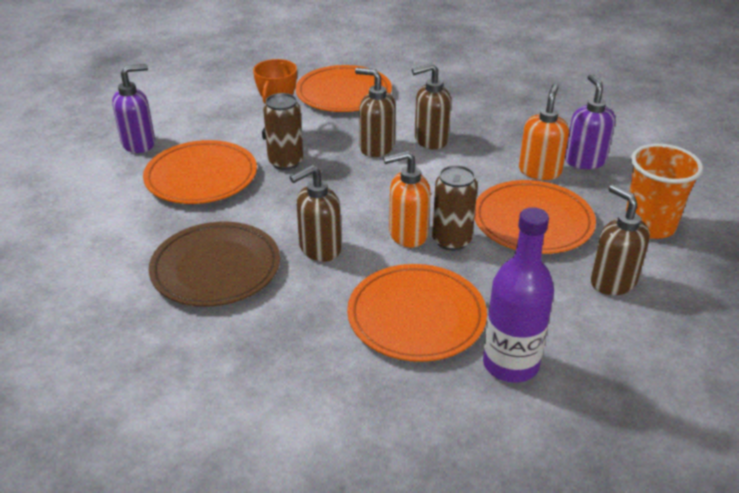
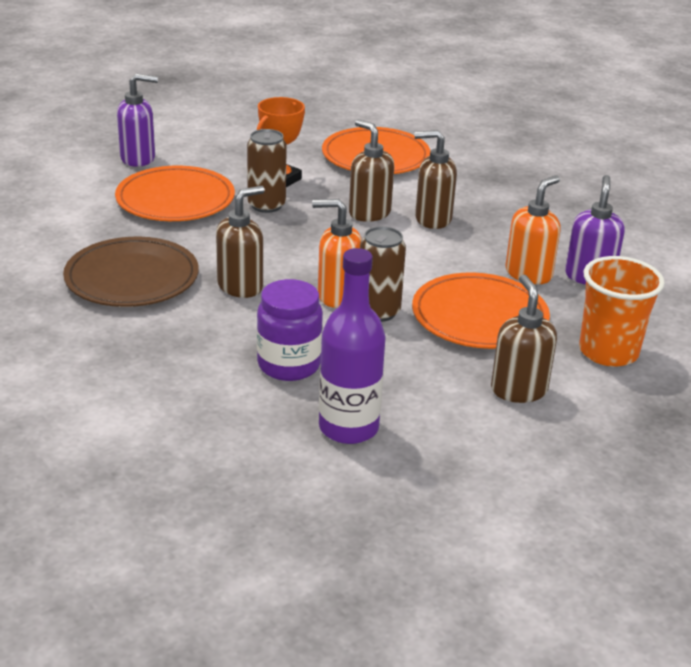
camera: 20 degrees right, 5 degrees down
brown soap dispenser [290,165,341,262] -> brown soap dispenser turned 150 degrees clockwise [216,186,265,298]
orange plate [347,264,487,362] -> purple jar [257,279,323,381]

